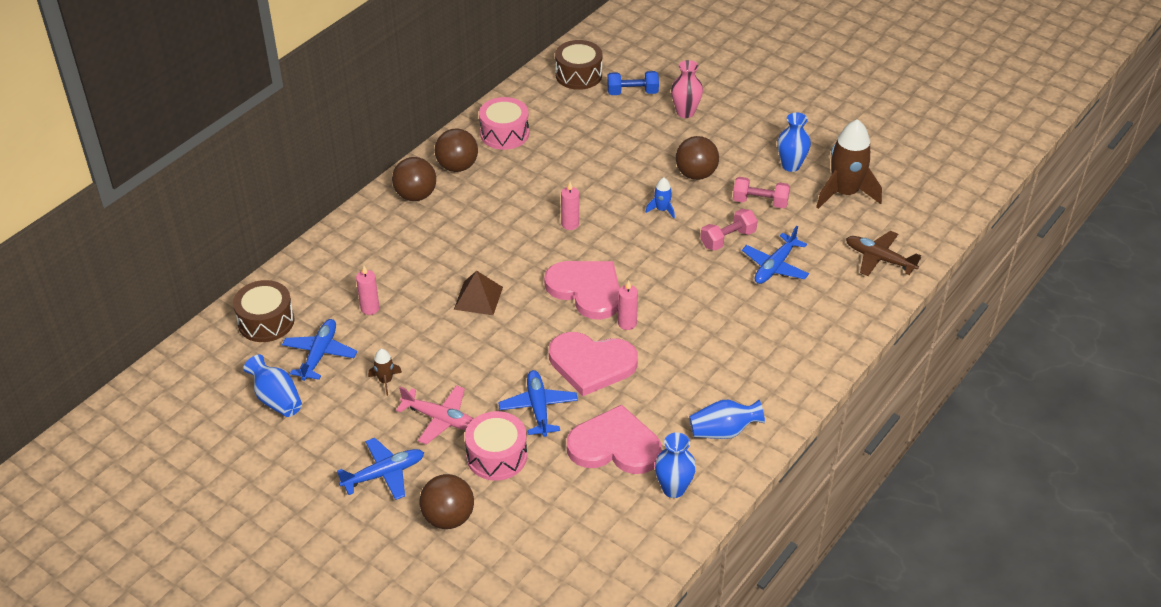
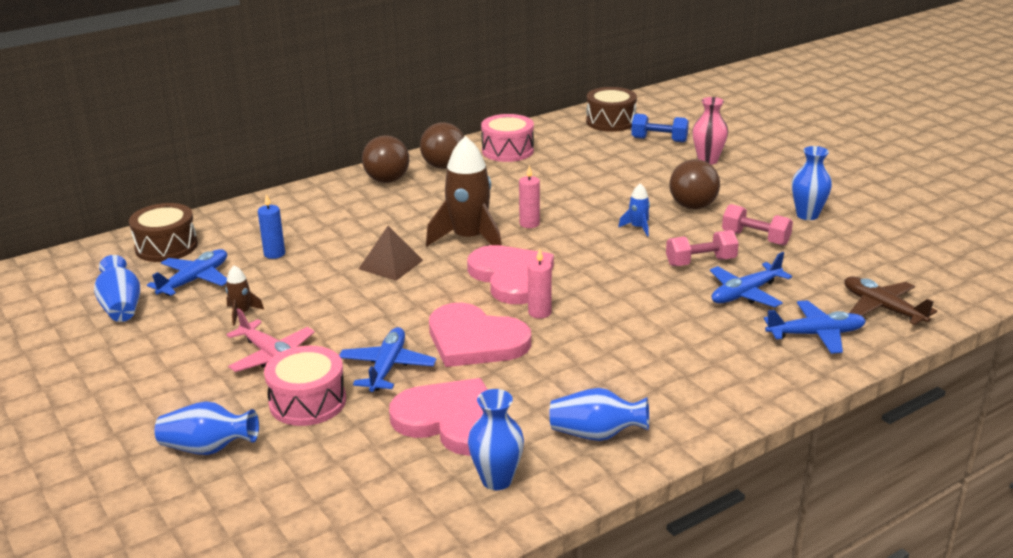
camera: 20 degrees right, 15 degrees down
blue plane [337,438,424,500] -> blue plane moved to [764,300,866,354]
pink candle [356,266,380,315] -> blue candle [258,194,285,259]
brown ball [419,474,474,529] -> blue vase [155,401,259,455]
brown rocket [816,119,882,209] -> brown rocket moved to [426,136,502,246]

